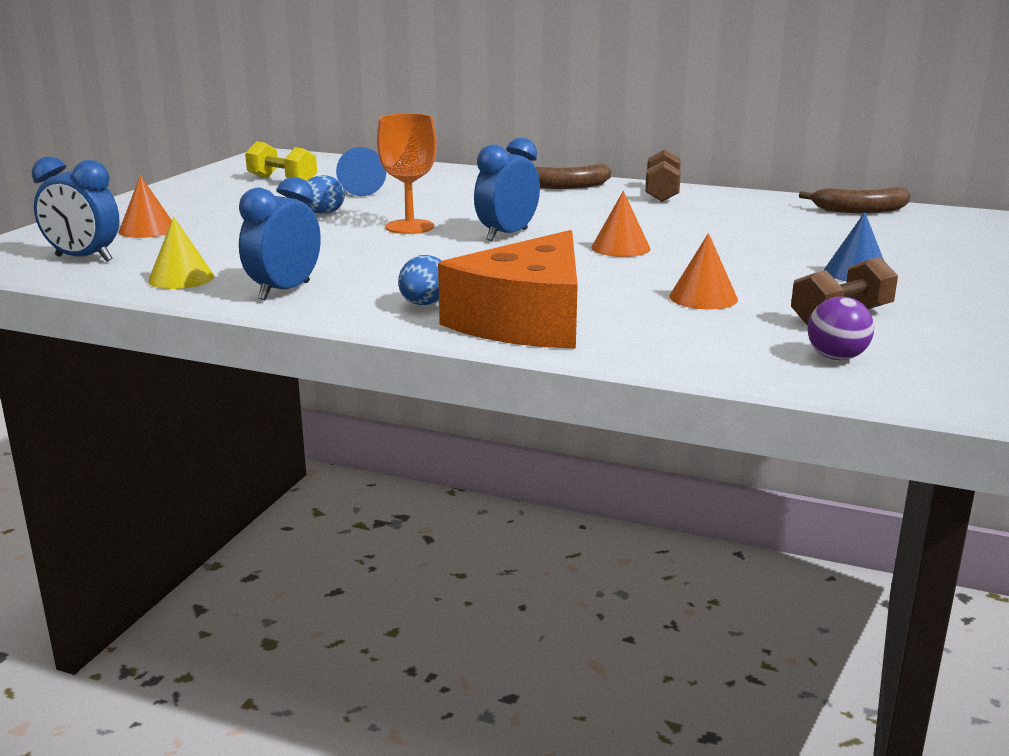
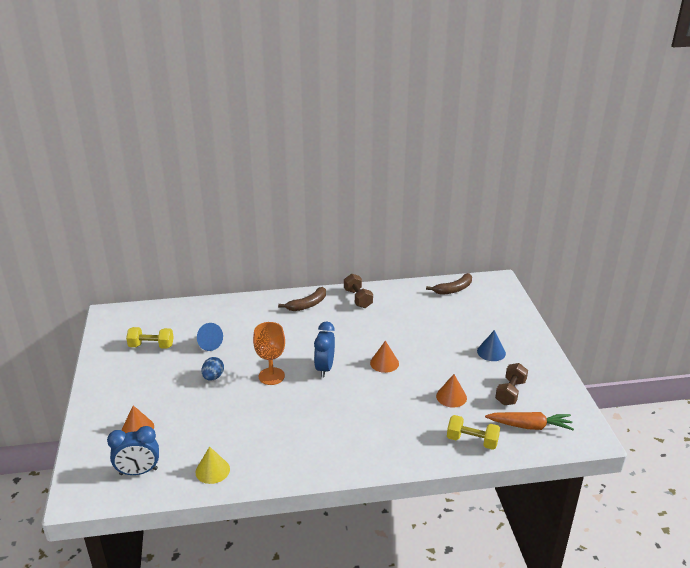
camera: 30 degrees left, 10 degrees up
blue clock [239,177,321,300] -> none
blue egg [398,255,441,305] -> none
orange cheese [438,230,578,349] -> none
purple ball [807,297,874,360] -> orange carrot [485,412,574,431]
none -> yellow dumbbell [447,415,500,450]

